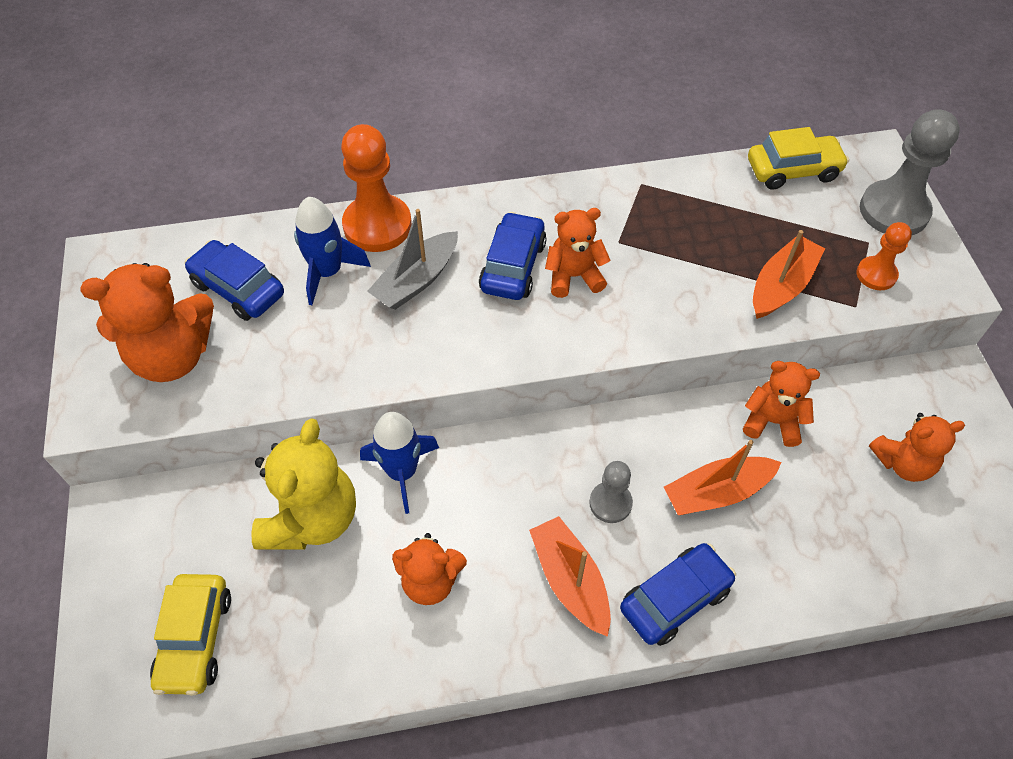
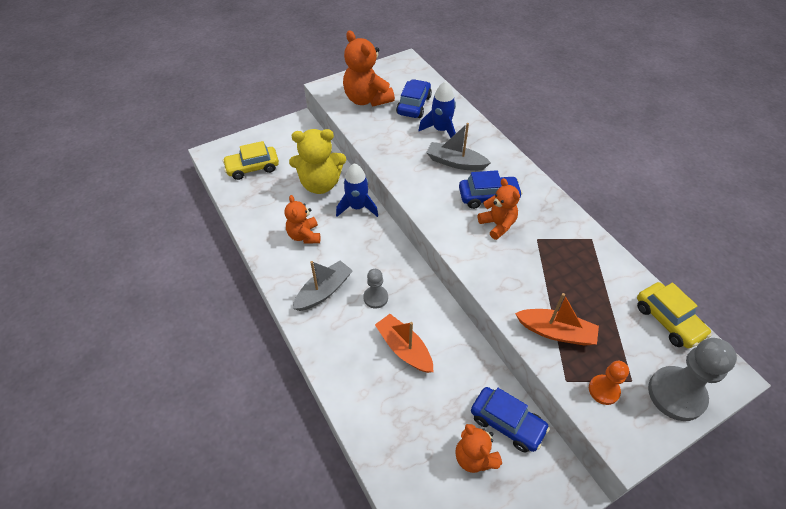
camera: 70 degrees right, 5 degrees down
orange pawn [341,124,412,252] -> none
orange boat [529,516,611,637] -> grey boat [293,261,353,311]
blue car [620,543,736,646] -> blue car moved to [471,387,550,453]
orange teddy bear [743,361,820,447] -> none

